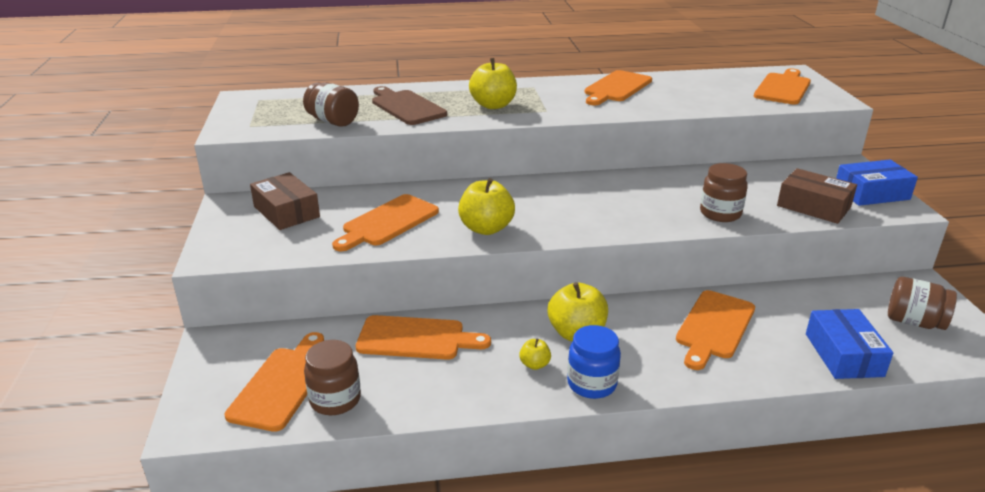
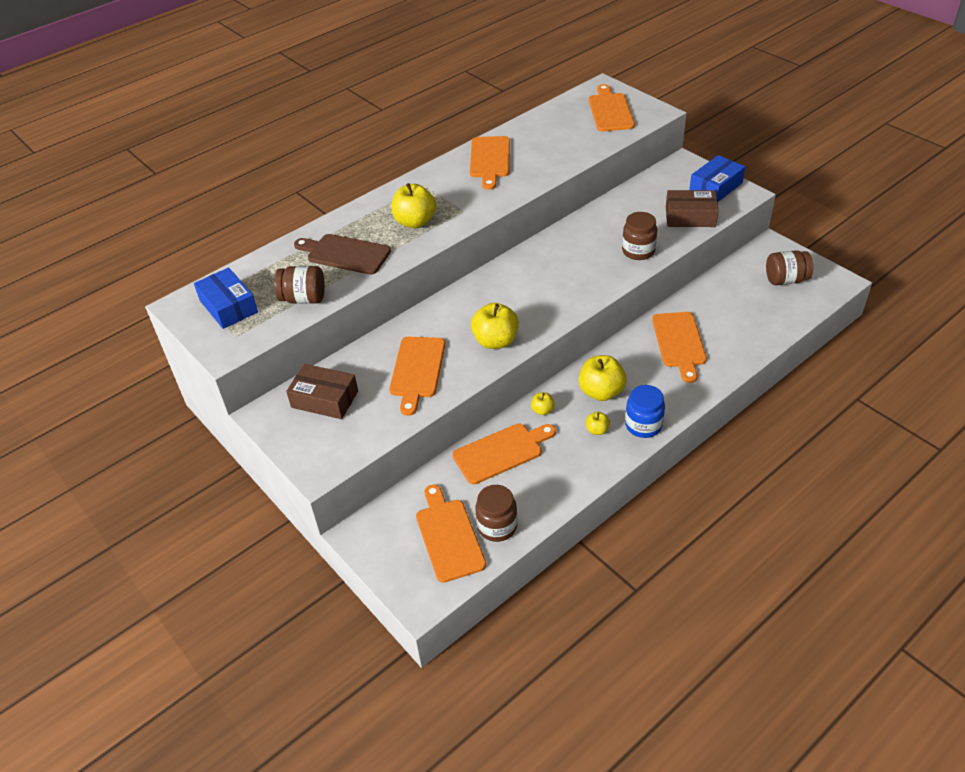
camera: 30 degrees left, 15 degrees up
blue box [806,309,893,379] -> blue box moved to [194,267,258,329]
none -> yellow apple [531,392,555,415]

